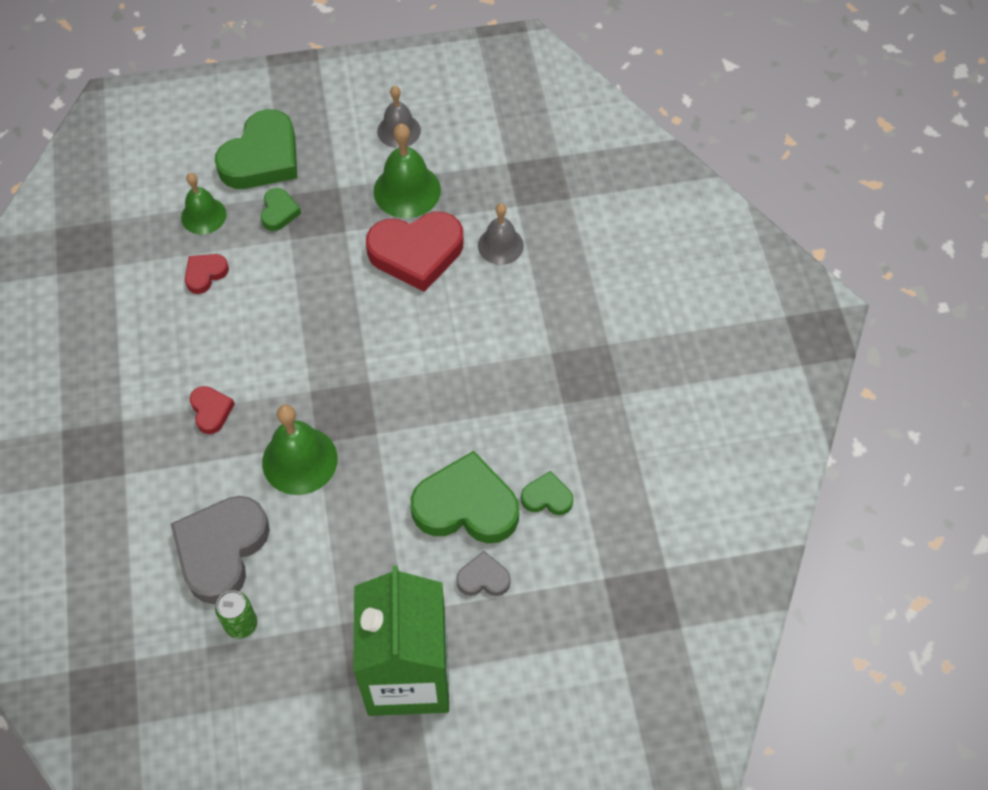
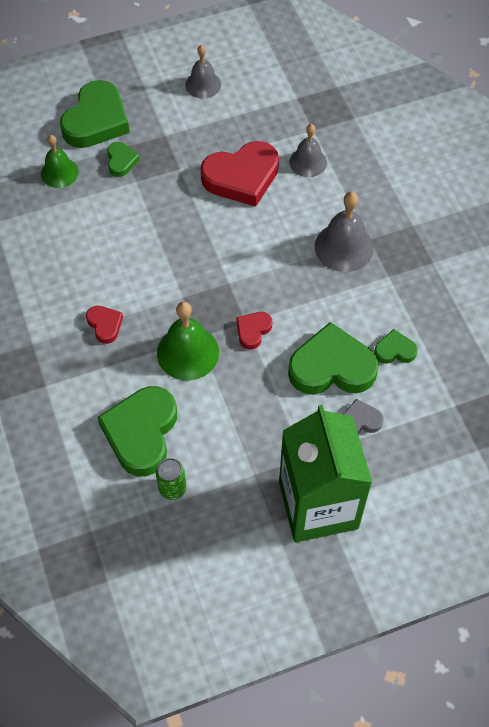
camera: 10 degrees left, 0 degrees up
grey heart [171,496,270,604] -> green heart [97,386,177,476]
red heart [185,254,229,294] -> red heart moved to [236,312,272,349]
green bell [373,124,441,218] -> none
none -> grey bell [315,192,374,272]

